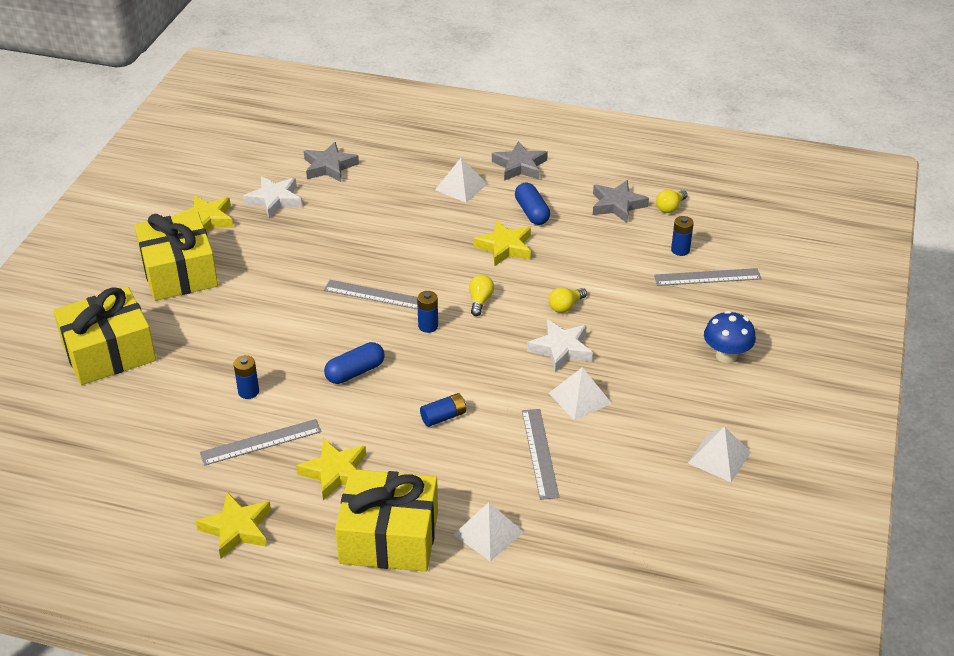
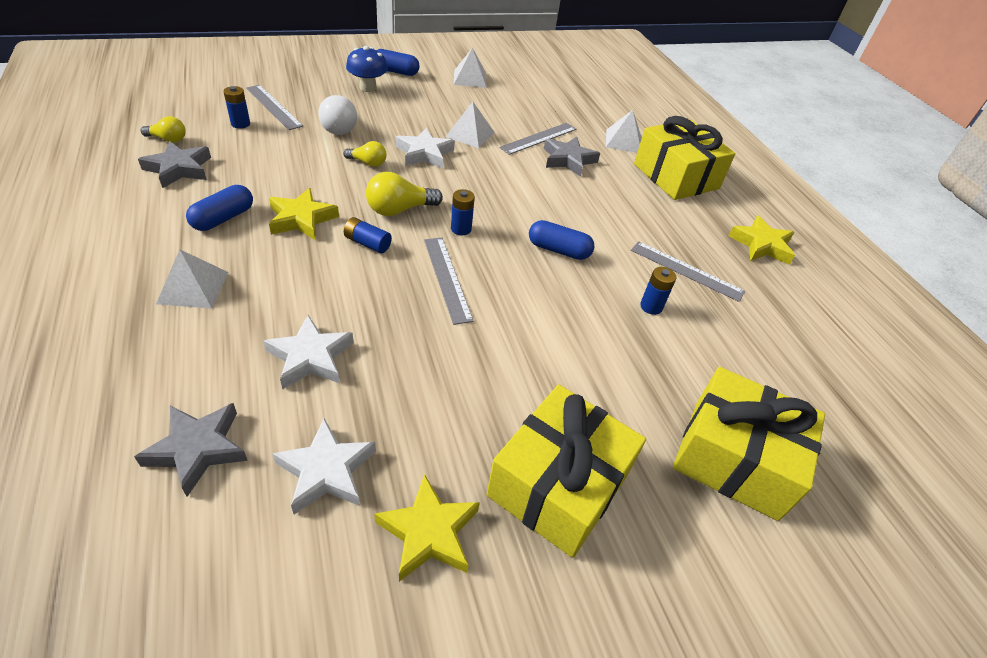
camera: 130 degrees left, 5 degrees up
yellow star [296,438,366,501] -> none
blue battery [420,393,466,427] -> blue battery moved to [344,217,392,253]
yellow light bulb [469,275,494,316] -> yellow light bulb [366,172,443,216], size x1.59
grey star [492,141,548,181] -> grey star moved to [544,137,600,177]
none -> white star [263,315,354,389]
none -> white light bulb [318,95,357,135]
none -> blue capsule [377,49,420,76]

